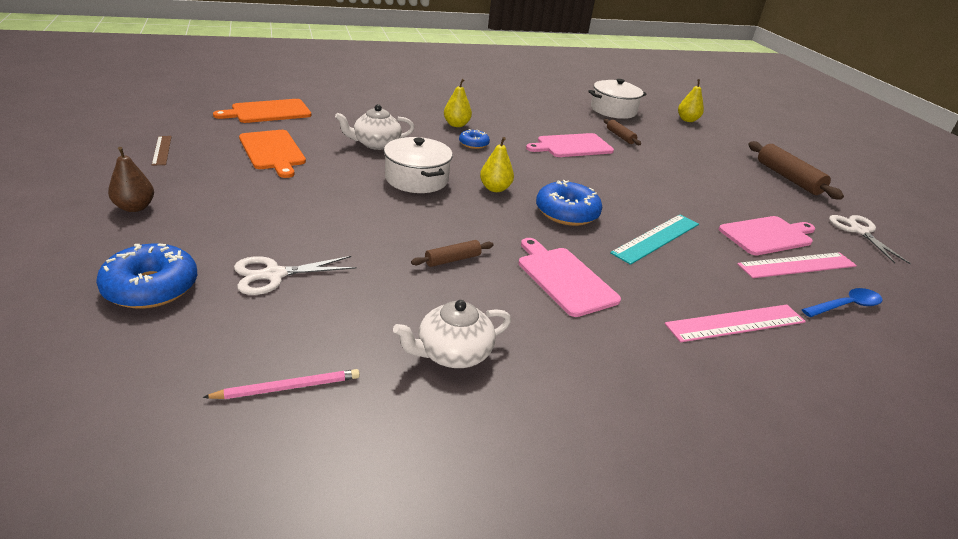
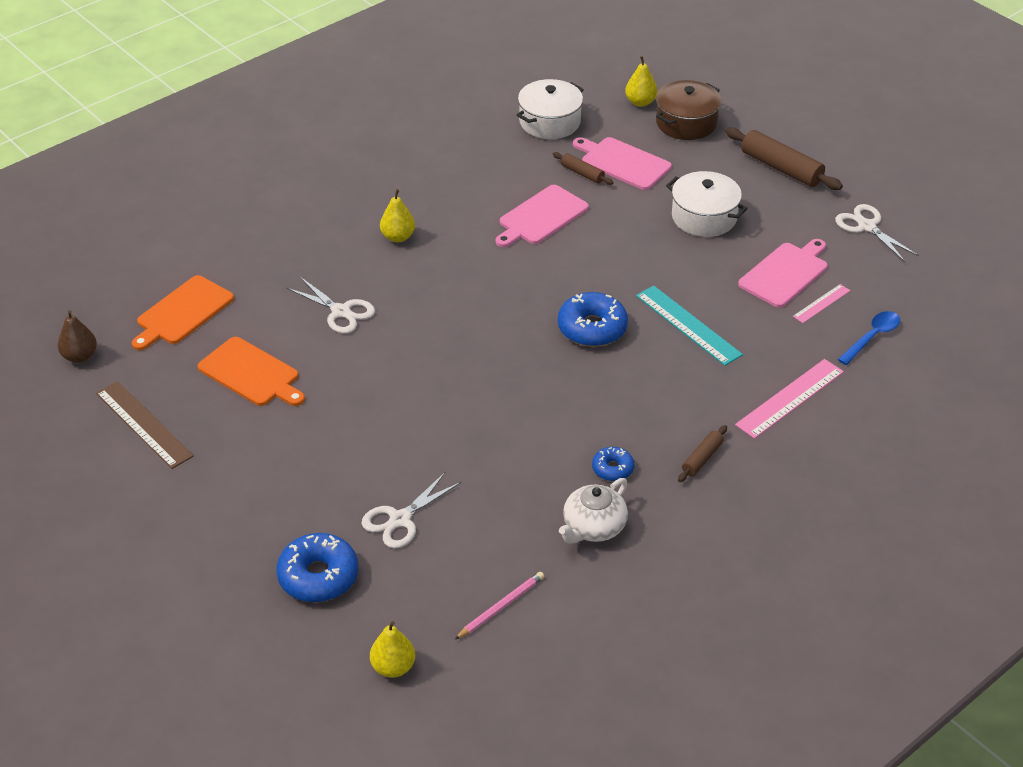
camera: 20 degrees left, 10 degrees up
brown pear [108,147,154,212] -> brown pear moved to [57,310,97,363]
brown ruler [152,136,172,166] -> brown ruler [96,381,194,469], size x1.78
white teapot [335,104,414,150] -> white scissors [287,277,375,334]
white pot [384,137,453,193] -> white pot moved to [666,171,748,237]
brown rolling pin [411,240,493,267] -> brown rolling pin moved to [678,425,727,482]
blue donut [459,129,490,149] -> blue donut moved to [592,447,634,481]
yellow pear [480,137,514,192] -> yellow pear moved to [370,621,415,678]
pink cutting board [519,238,621,317] -> pink cutting board moved to [573,137,672,190]
turquoise ruler [610,214,699,265] -> turquoise ruler turned 60 degrees counterclockwise [636,285,743,366]
pink ruler [737,252,857,278] -> pink ruler [793,284,850,323], size x0.56
none -> brown pot [656,80,721,140]

